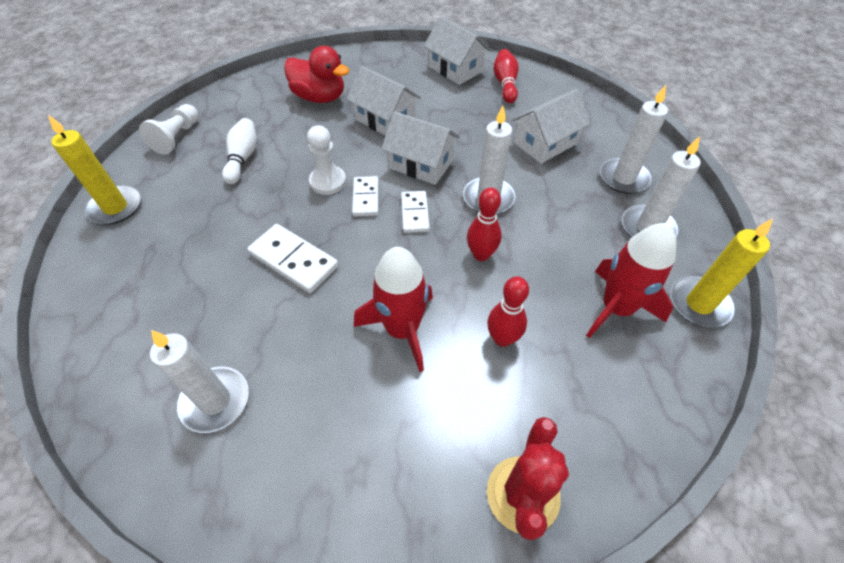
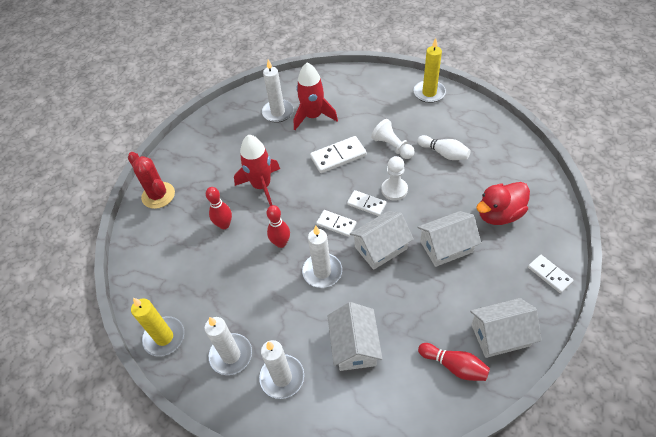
camera: 125 degrees right, 0 degrees up
white pawn [139,104,199,155] -> white pawn moved to [371,119,415,159]
red rocket [586,223,676,338] -> red rocket moved to [294,63,338,130]
none -> white domino [528,255,574,293]

